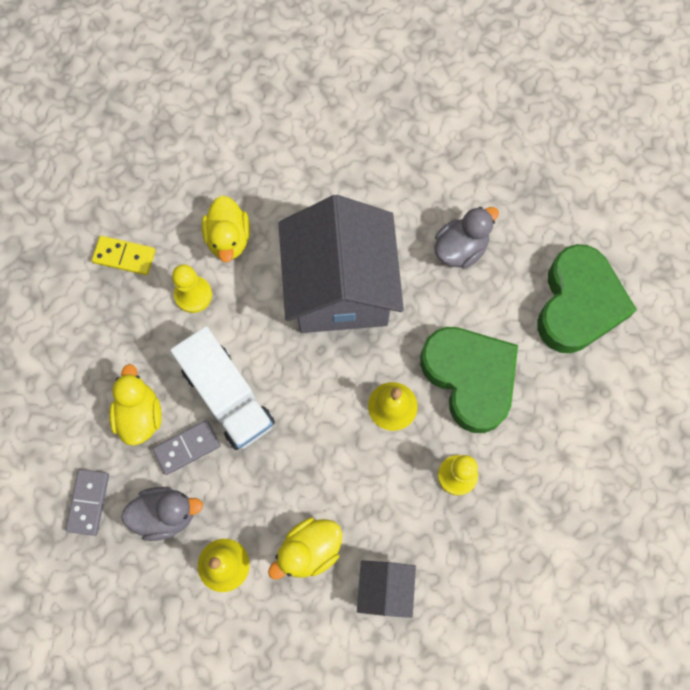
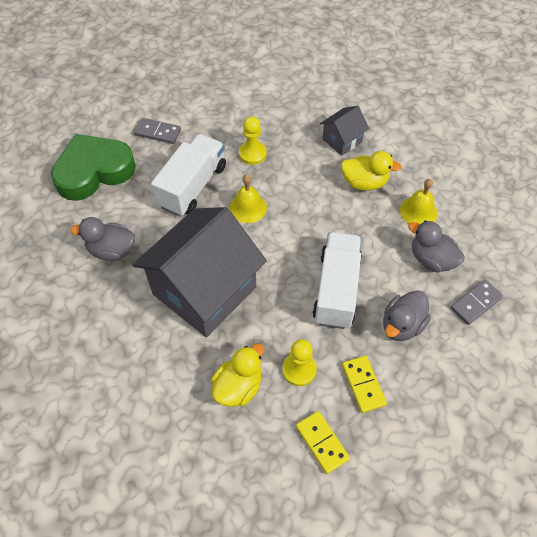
camera: 135 degrees left, 15 degrees down
yellow duck [109,364,162,446] -> grey duck [383,290,431,341]
grey domino [152,420,221,475] -> grey domino moved to [134,118,181,144]
green heart [420,327,518,433] -> white truck [151,134,226,217]
none -> yellow domino [342,356,387,413]

